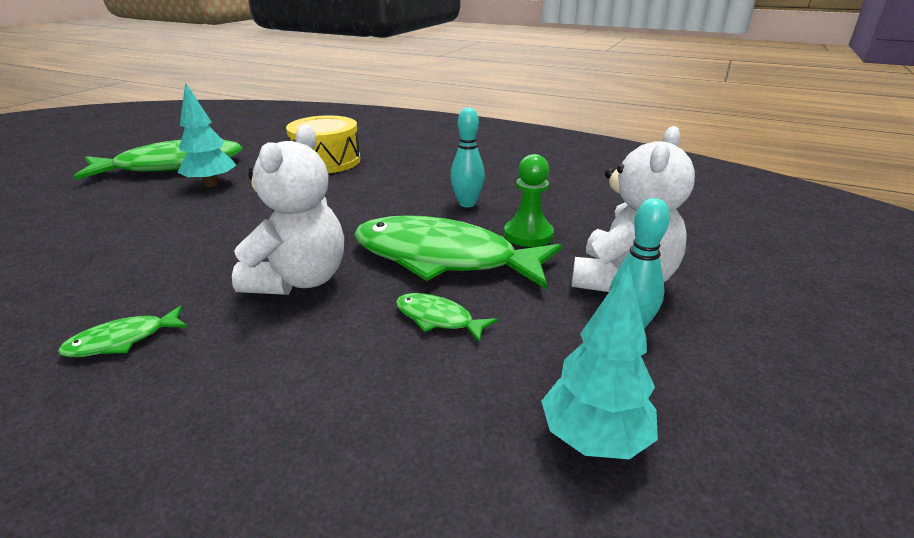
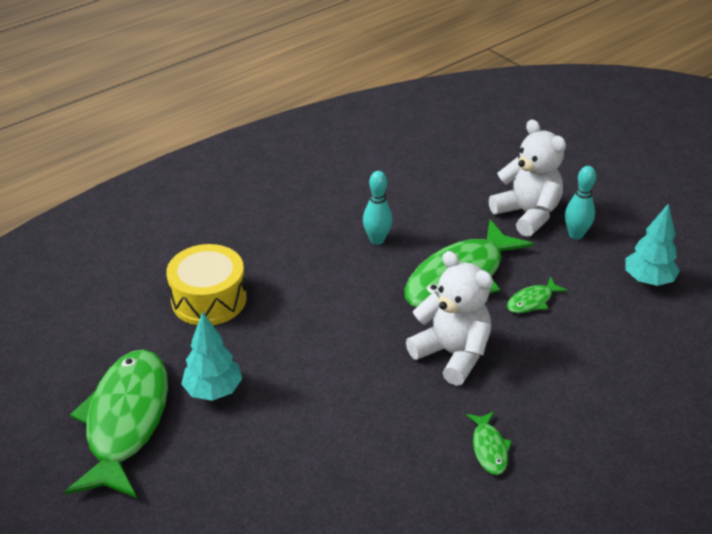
camera: 65 degrees left, 10 degrees up
green pawn [504,154,554,247] -> none

